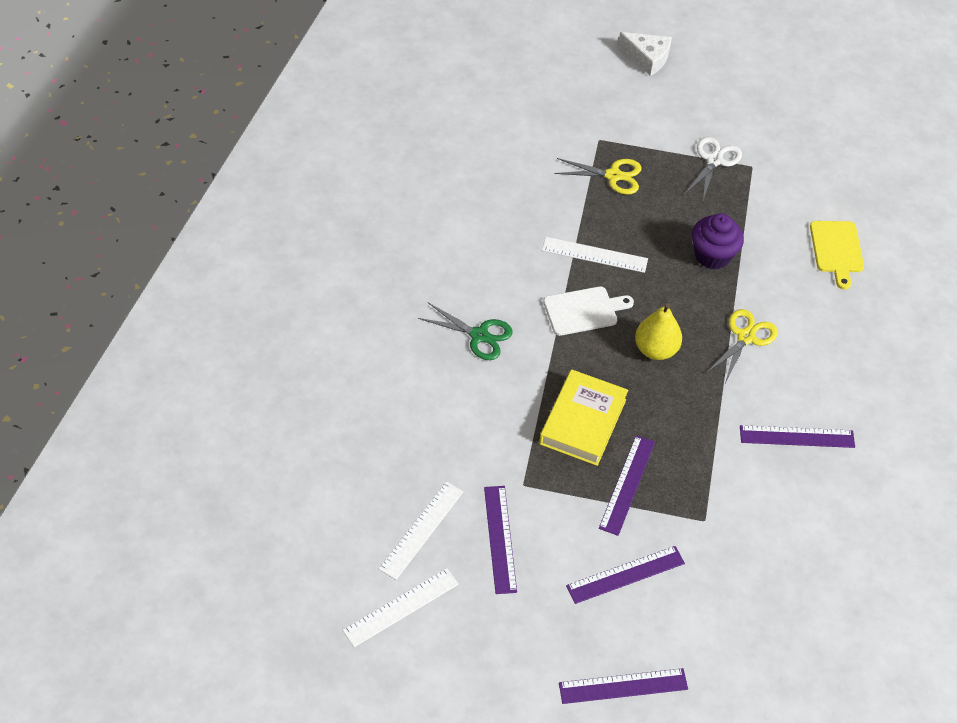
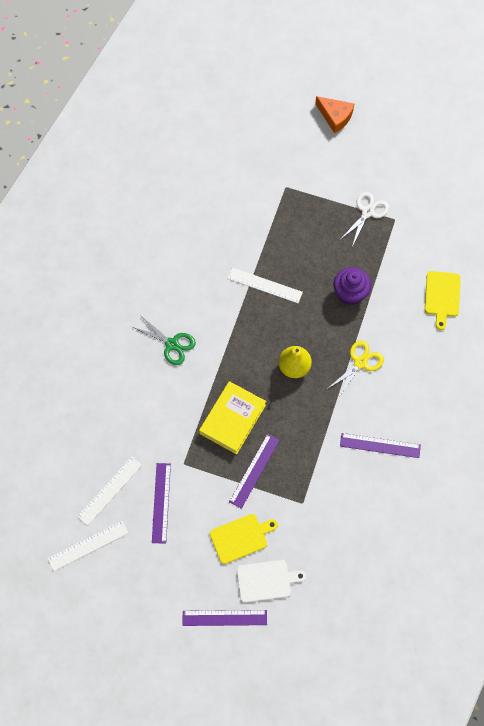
camera: 10 degrees right, 15 degrees up
white cutting board [543,286,634,336] -> white cutting board moved to [237,560,306,603]
yellow scissors [554,158,642,195] -> none
purple ruler [566,546,685,604] -> yellow cutting board [210,514,278,564]
white cheese [618,32,672,76] -> orange cheese [315,96,354,133]

